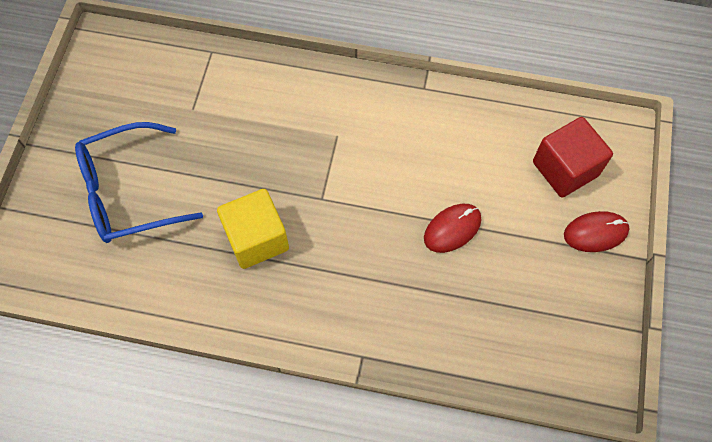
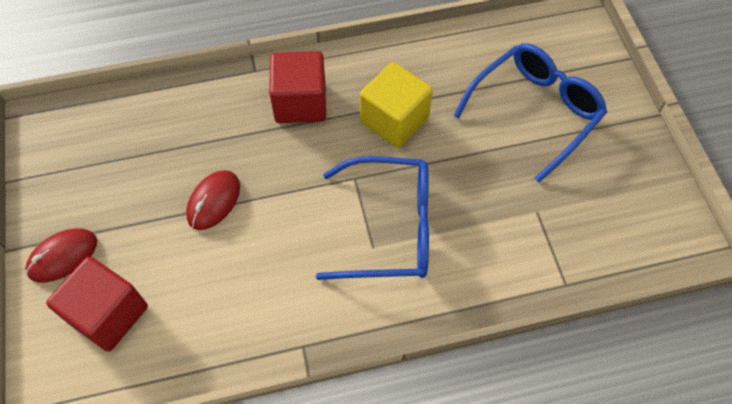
camera: 155 degrees right, 5 degrees down
none -> red cube [269,51,326,123]
none -> blue glasses [316,156,429,280]

